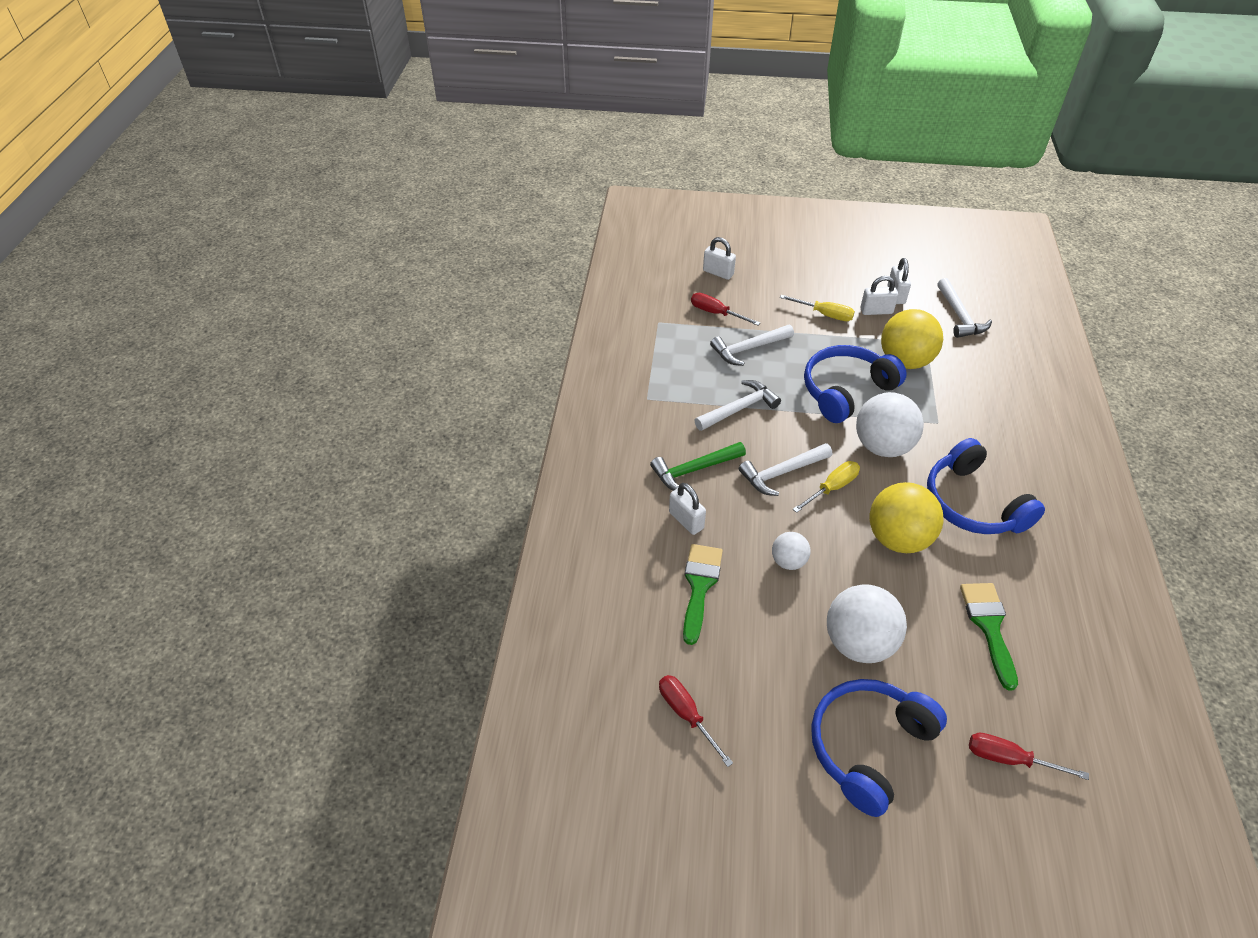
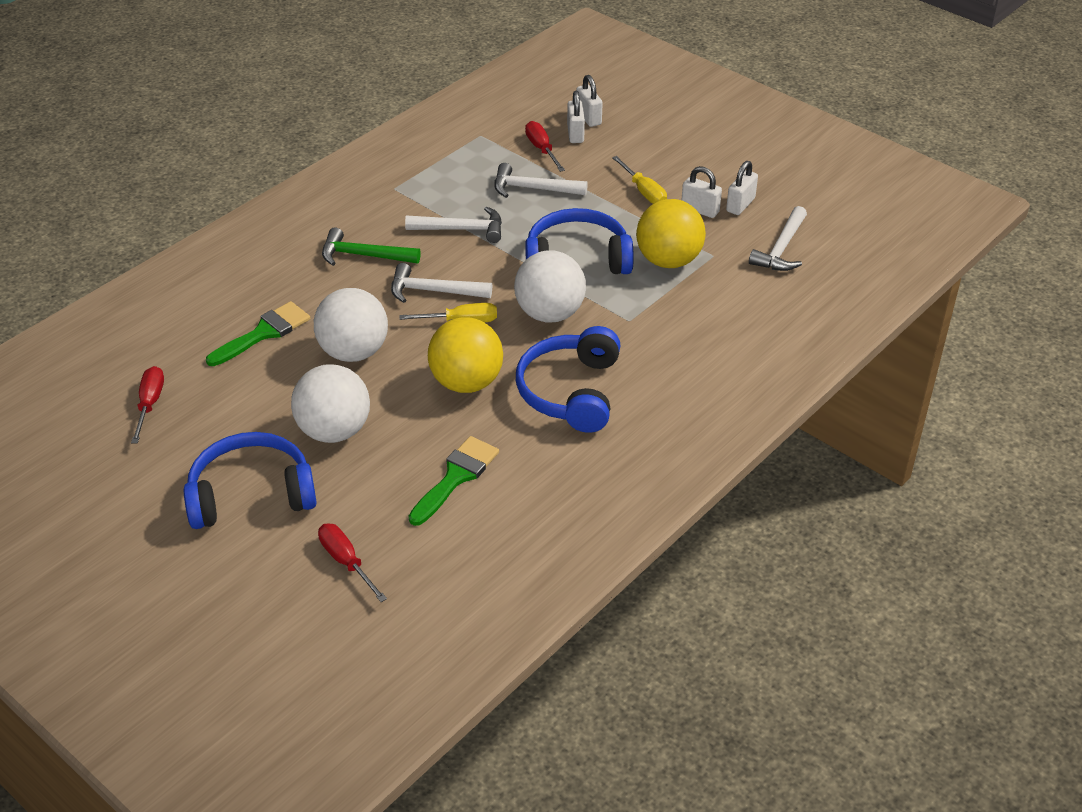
camera: 35 degrees right, 5 degrees down
white padlock [669,483,706,535] -> white padlock moved to [567,91,585,143]
white ball [772,532,811,570] -> white ball [314,288,388,362], size x1.87

